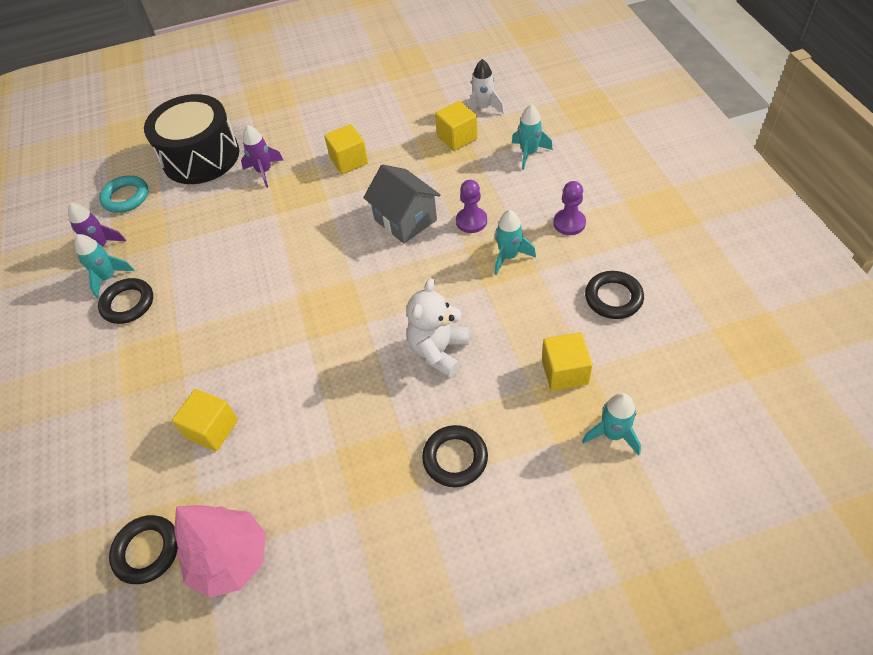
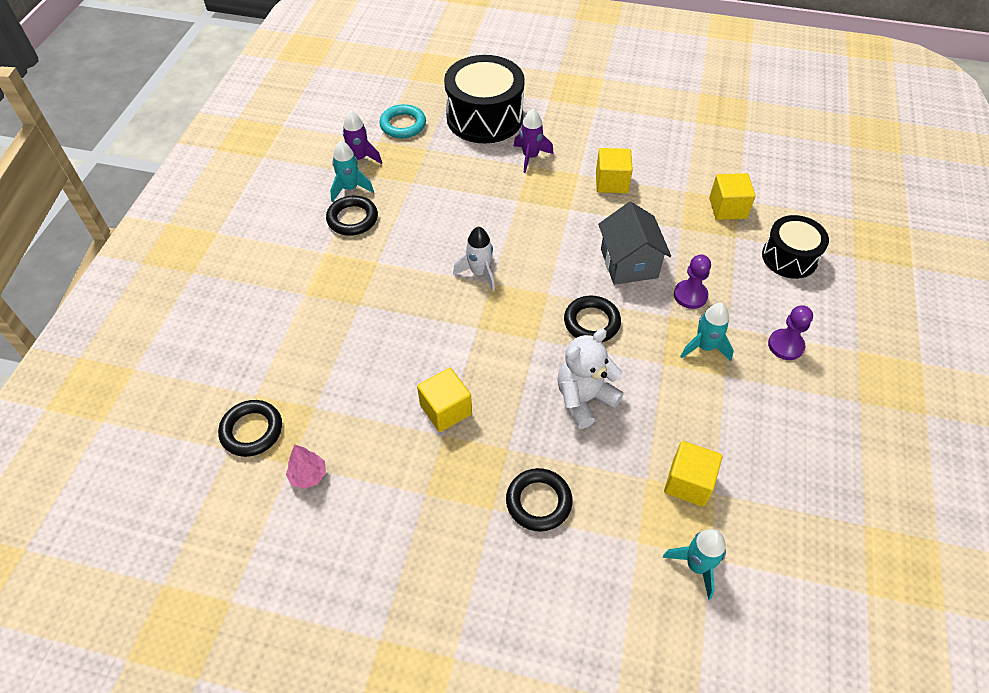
camera: 25 degrees right, 0 degrees up
yellow cube [172,389,238,452] -> yellow cube moved to [417,368,472,432]
pink tree [174,505,266,598] -> pink tree [286,445,326,489], size x0.49
white rocket [466,59,504,114] -> white rocket moved to [453,226,495,291]
turquoise rocket [512,104,553,170] -> black drum [762,215,829,279]
black ring [585,271,644,319] -> black ring moved to [564,296,621,342]

